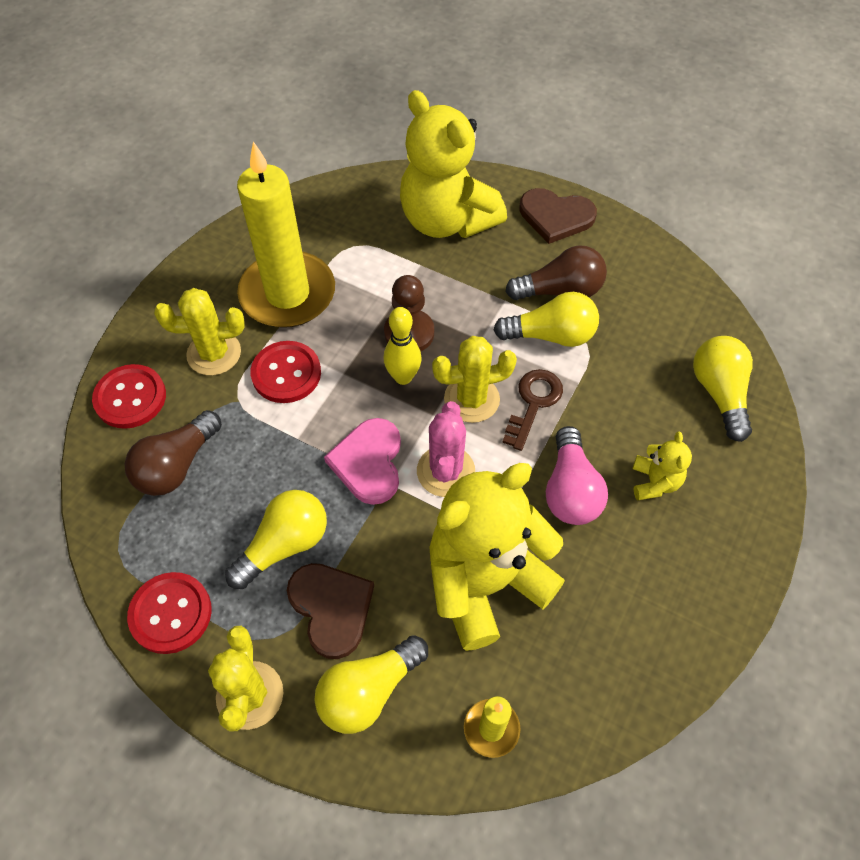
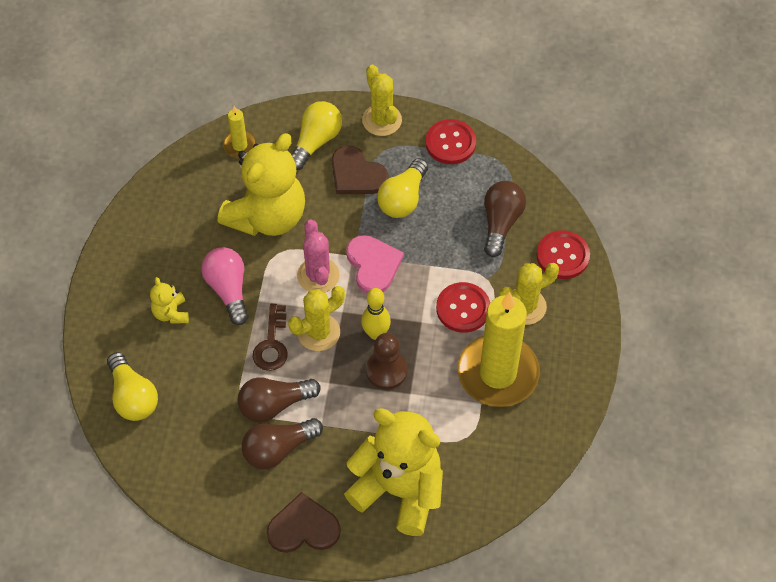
camera: 160 degrees right, 0 degrees up
yellow light bulb [494,292,599,347] -> brown light bulb [237,377,321,422]

